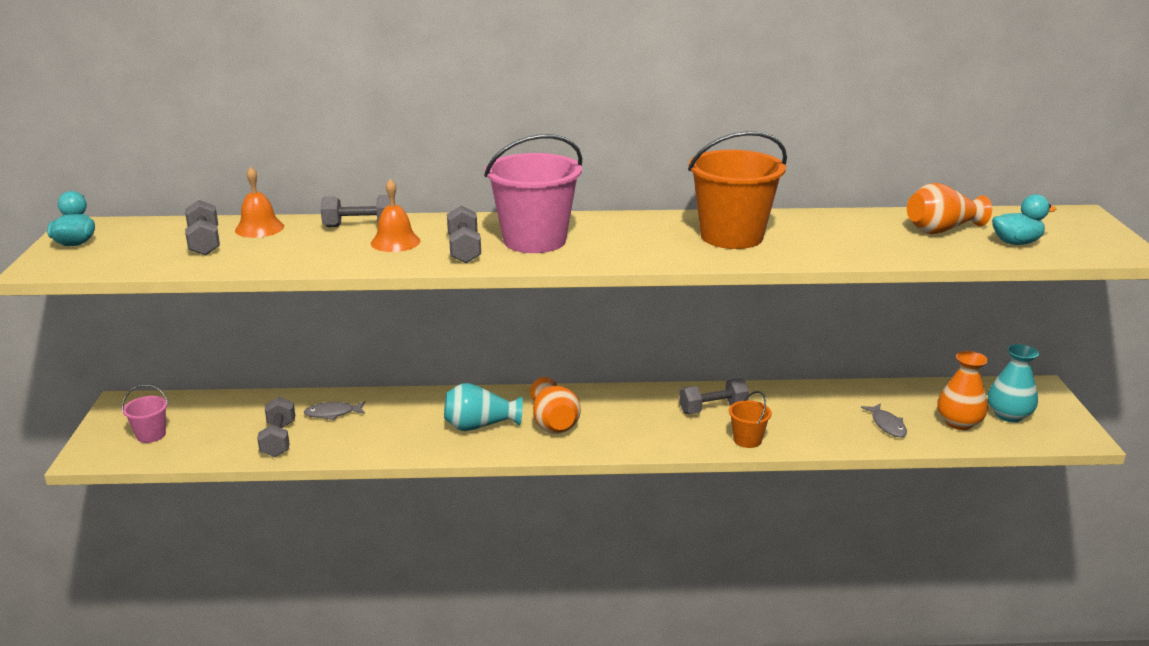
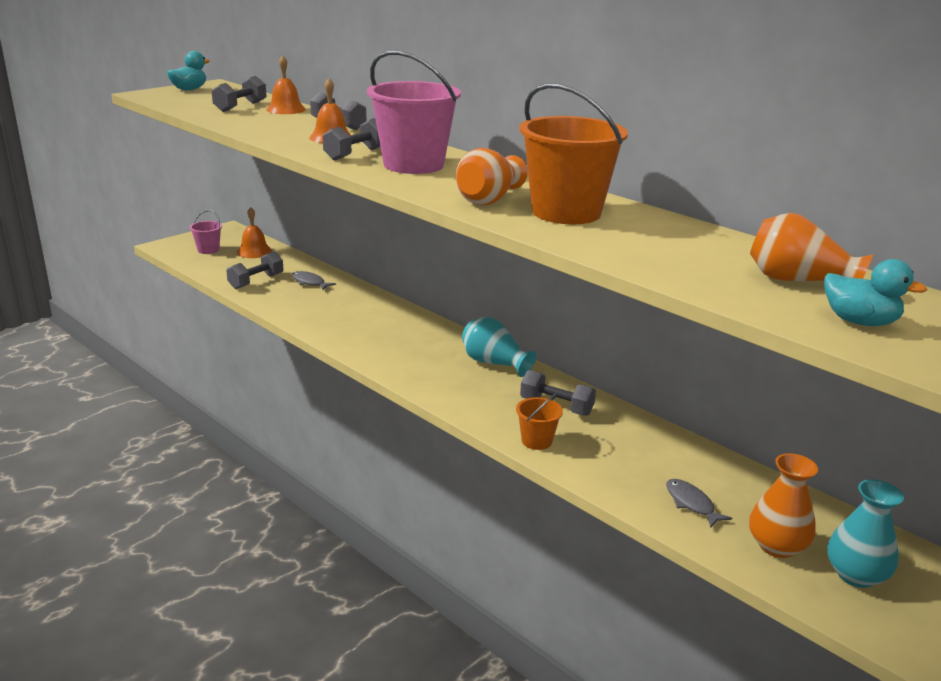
camera: 45 degrees right, 0 degrees up
turquoise vase [444,383,523,431] -> turquoise vase moved to [462,317,536,377]
orange vase [530,377,581,434] -> orange vase moved to [456,148,528,205]
grey fish [861,403,907,437] -> grey fish turned 120 degrees clockwise [666,479,732,528]
none -> orange bell [237,207,272,258]

